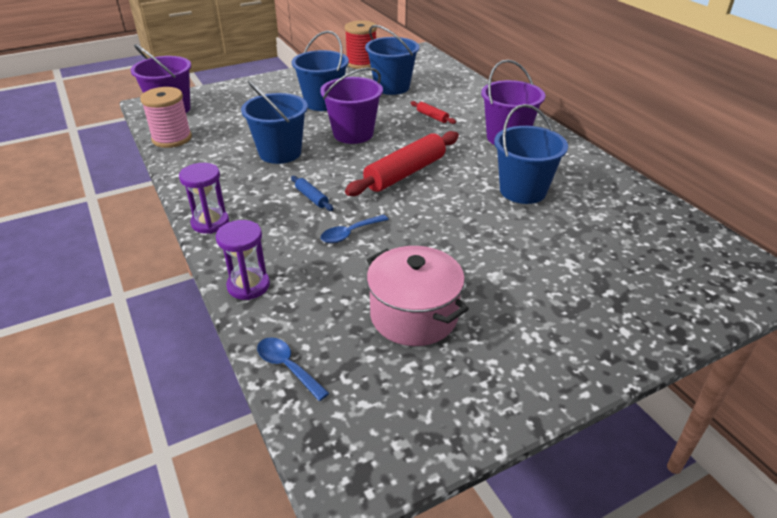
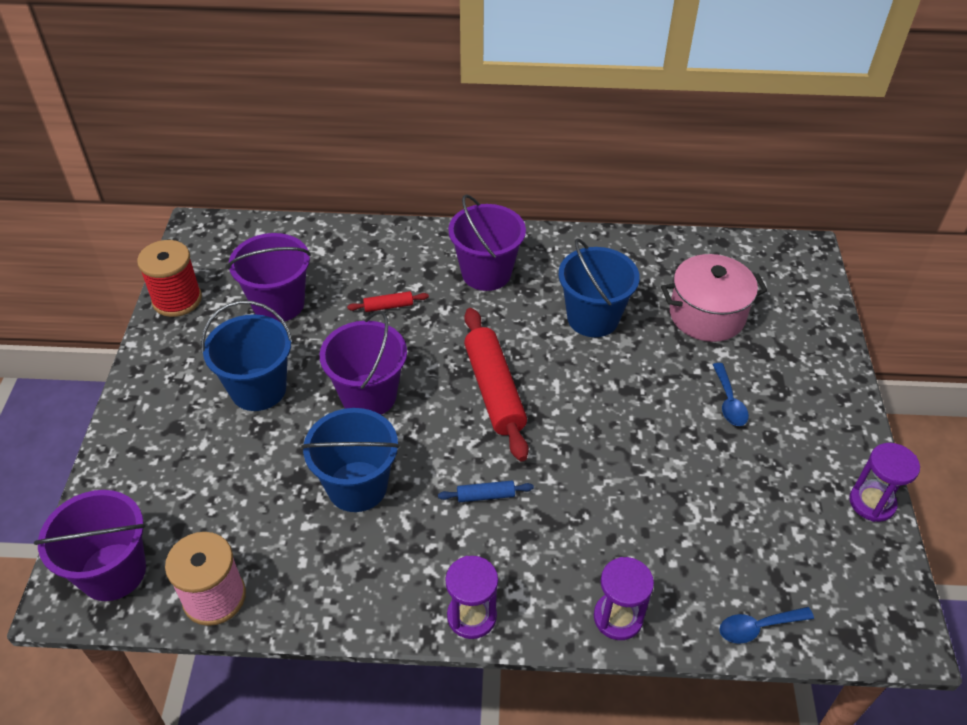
camera: 60 degrees left, 10 degrees up
blue spoon [321,215,389,243] -> blue spoon moved to [713,363,749,426]
blue bucket [365,25,420,95] -> purple bucket [227,233,311,322]
pink pot [367,246,469,346] -> pink pot moved to [661,254,768,342]
none -> purple hourglass [849,443,920,522]

